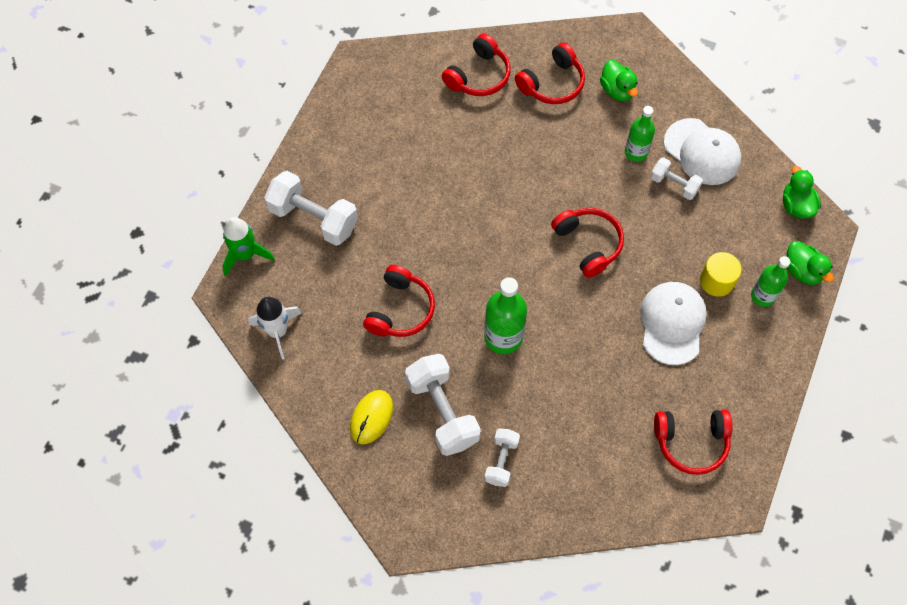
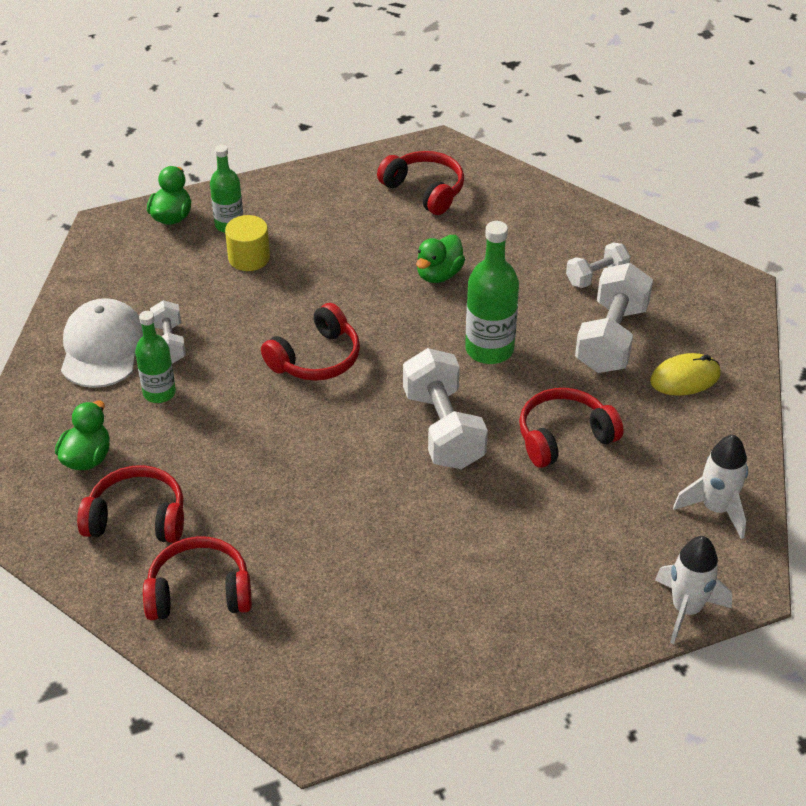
camera: 135 degrees left, 20 degrees down
green rocket [222,217,275,276] -> white rocket [655,536,732,644]
white dumbbell [264,171,358,246] -> white dumbbell moved to [403,348,488,469]
red headphones [551,208,624,278] -> red headphones turned 150 degrees counterclockwise [261,303,360,381]
white cap [640,282,707,365] -> none
green duck [783,166,821,219] -> green duck moved to [416,235,465,283]

